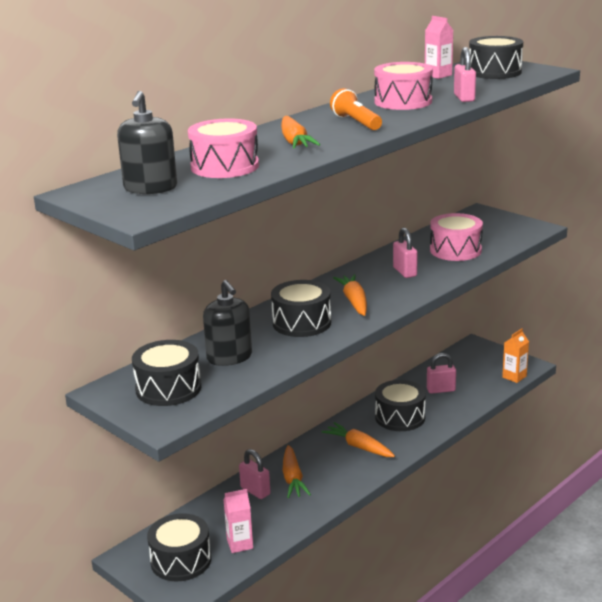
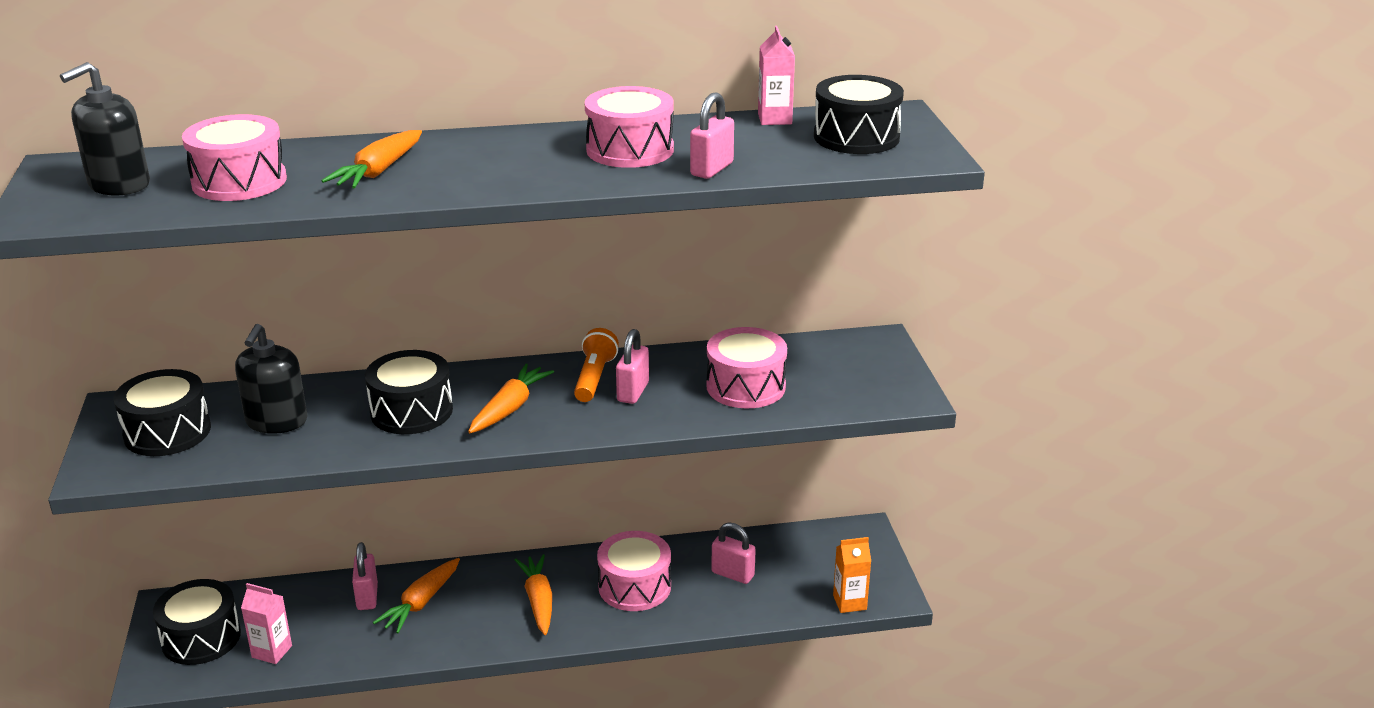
camera: 35 degrees right, 5 degrees up
orange flashlight [330,88,382,130] -> orange flashlight moved to [574,328,619,402]
black drum [375,380,426,431] -> pink drum [597,531,671,611]

